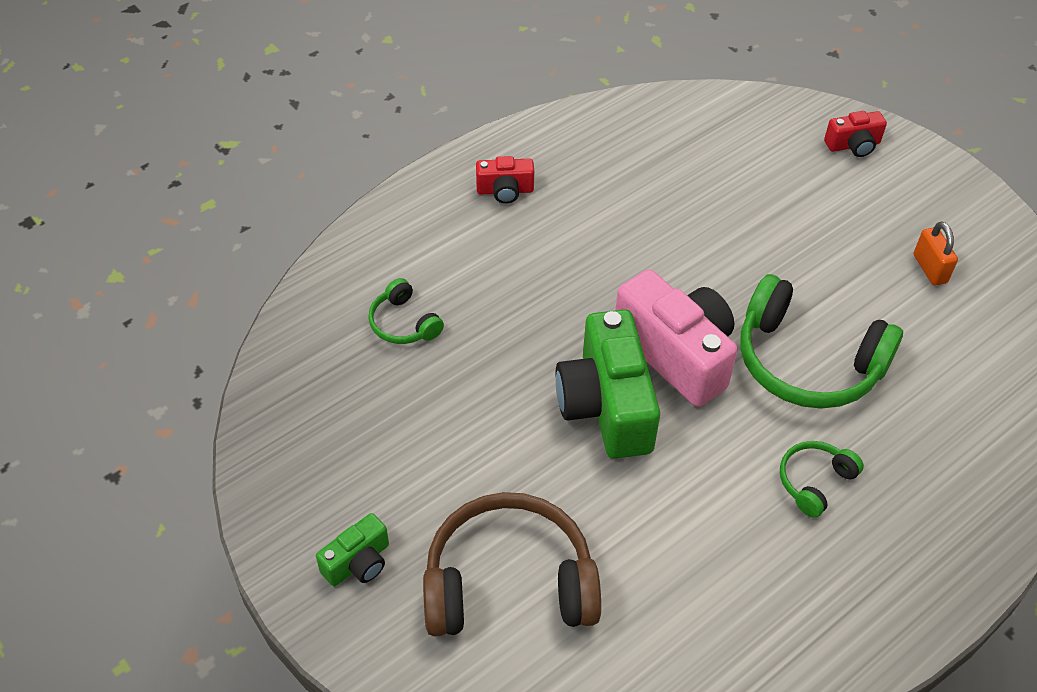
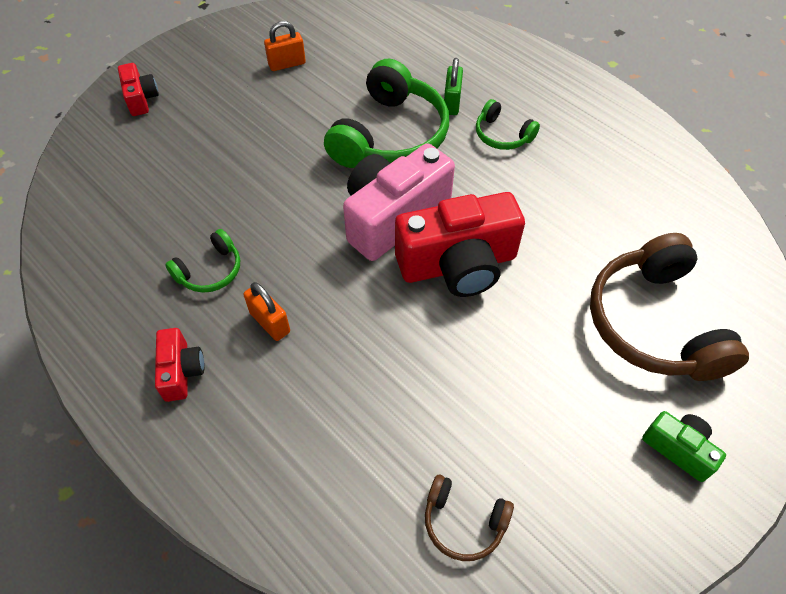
camera: 95 degrees left, 5 degrees up
green headphones [368,278,444,344] -> green headphones moved to [165,229,240,293]
green camera [556,309,660,459] -> red camera [395,192,525,297]
none -> orange padlock [244,282,290,341]
none -> brown headphones [425,475,514,561]
none -> green padlock [444,58,463,115]

